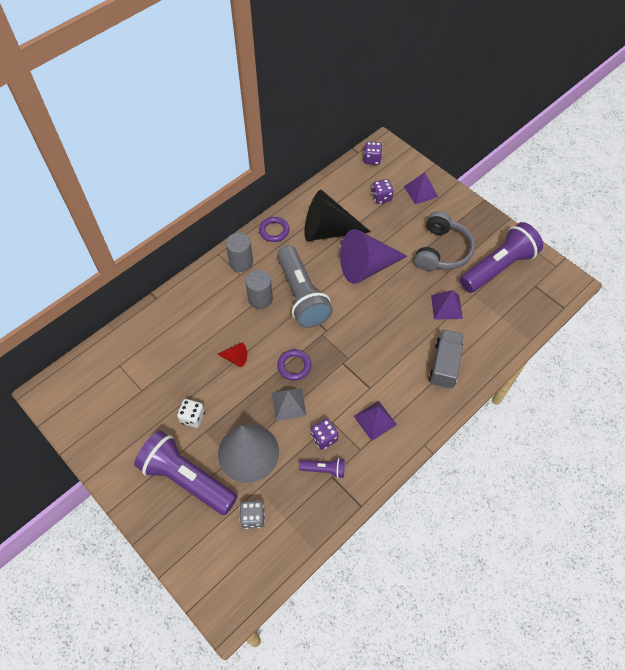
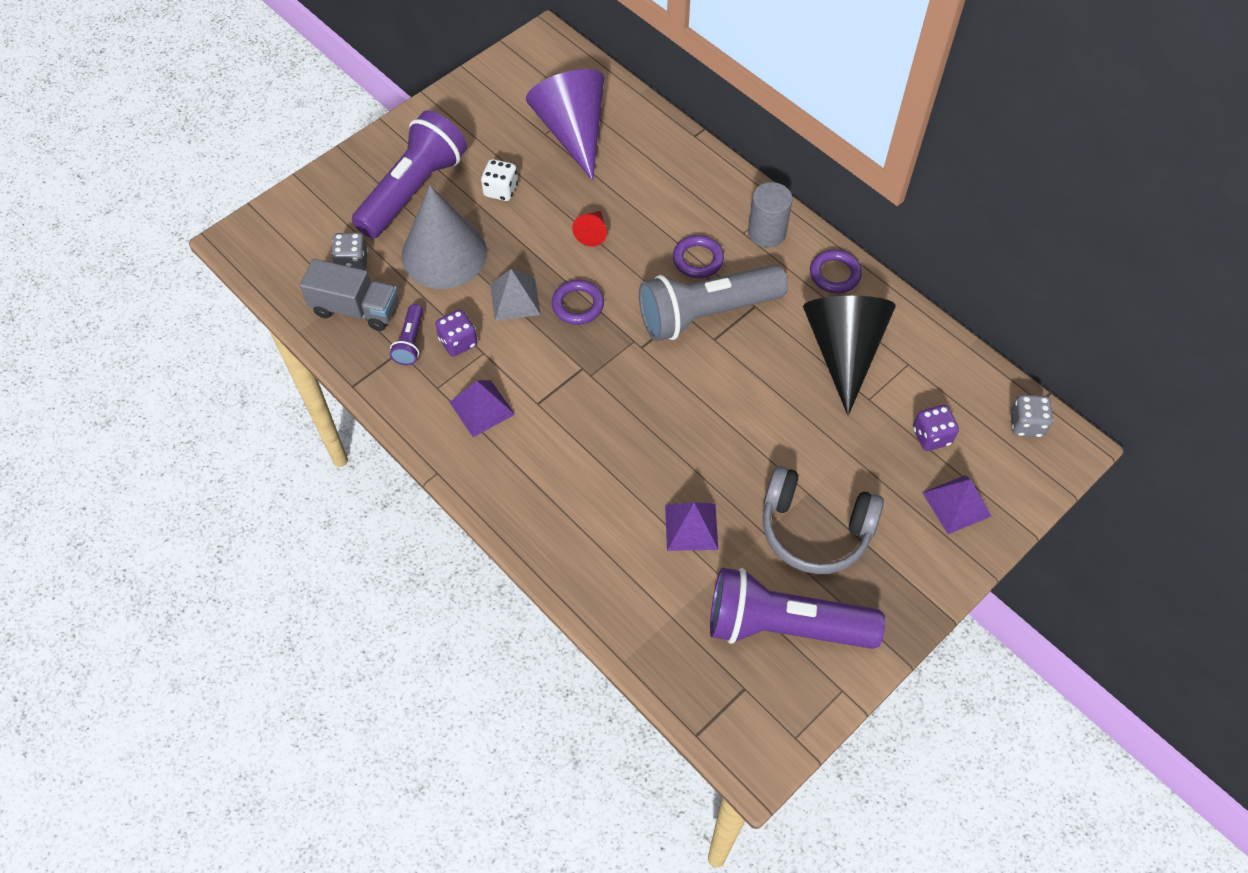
camera: 90 degrees right, 0 degrees up
grey cylinder [245,270,273,309] -> purple ring [673,235,724,278]
purple cone [340,229,407,284] -> purple cone moved to [526,69,604,181]
purple dice [364,142,382,165] -> grey dice [1011,394,1053,437]
grey truck [429,329,464,389] -> grey truck moved to [300,259,398,331]
purple flashlight [460,222,543,293] -> purple flashlight turned 135 degrees clockwise [710,568,885,649]

